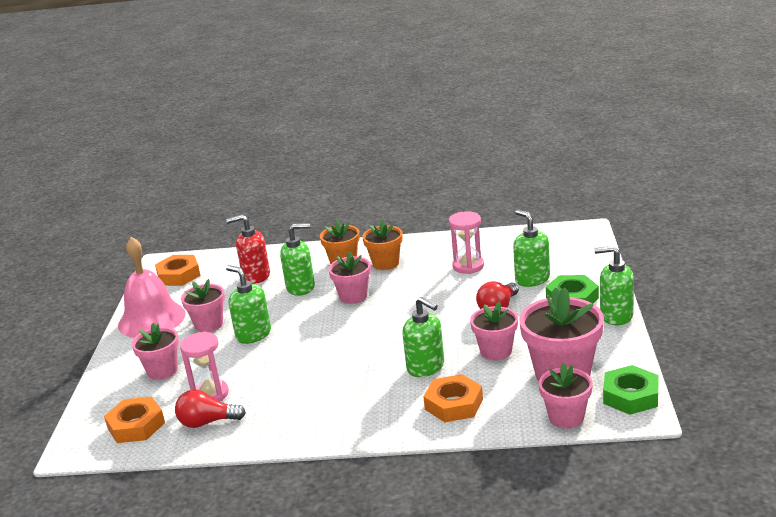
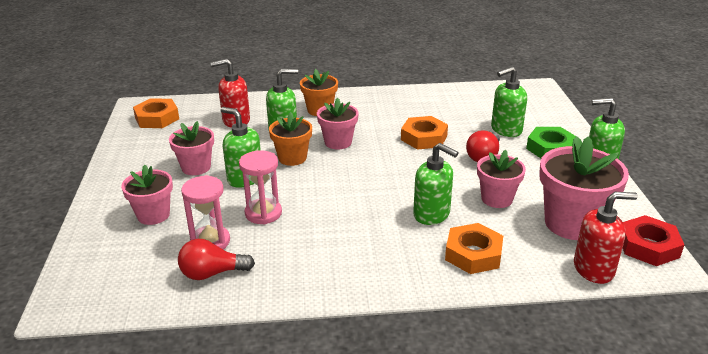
camera: 10 degrees left, 5 degrees up
orange nut [104,397,165,443] -> orange nut moved to [401,116,448,150]
pink bell [118,237,186,338] -> none
orange flower pot [362,220,403,270] -> orange flower pot moved to [269,112,312,166]
pink hourglass [449,211,484,274] -> pink hourglass moved to [239,150,282,225]
green soap dispenser [513,210,550,287] -> green soap dispenser turned 75 degrees counterclockwise [491,66,527,137]
pink flower pot [539,362,593,429] -> red soap dispenser [574,192,638,284]
green nut [603,365,659,415] -> red nut [623,215,684,266]

